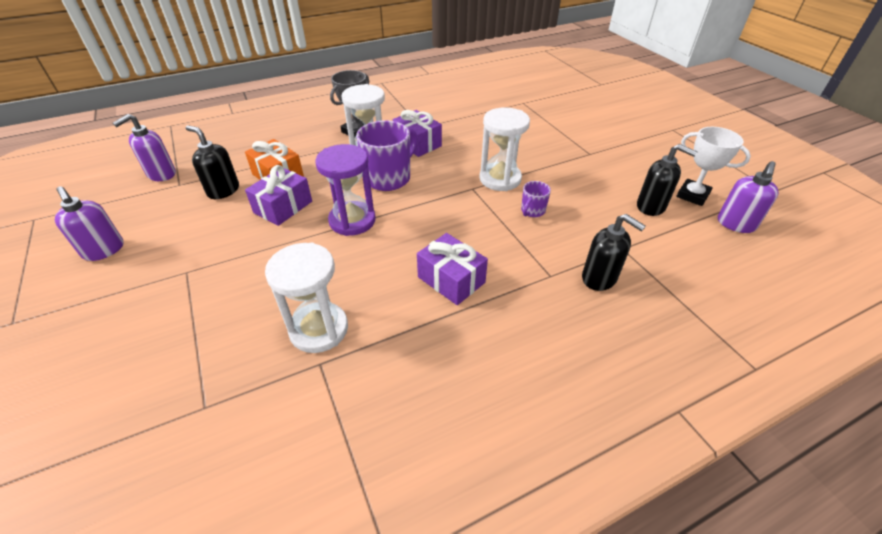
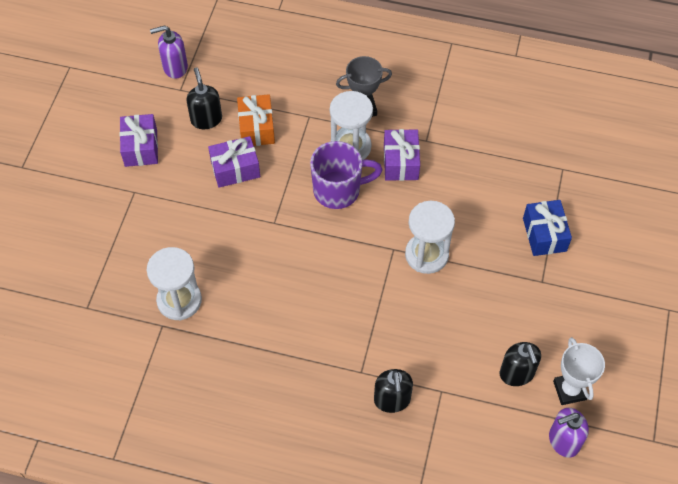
camera: 40 degrees right, 15 degrees up
purple soap dispenser [55,186,124,261] -> none
purple hourglass [315,144,376,236] -> none
purple gift [417,233,488,305] -> purple gift moved to [120,114,158,167]
purple mug [521,181,551,217] -> none
none -> blue gift [523,200,572,256]

